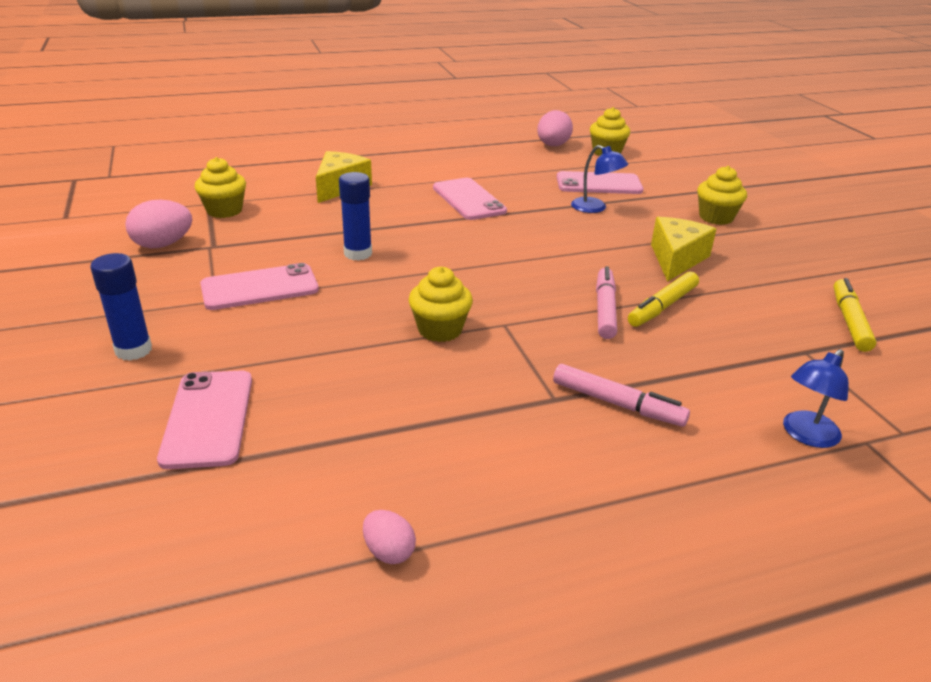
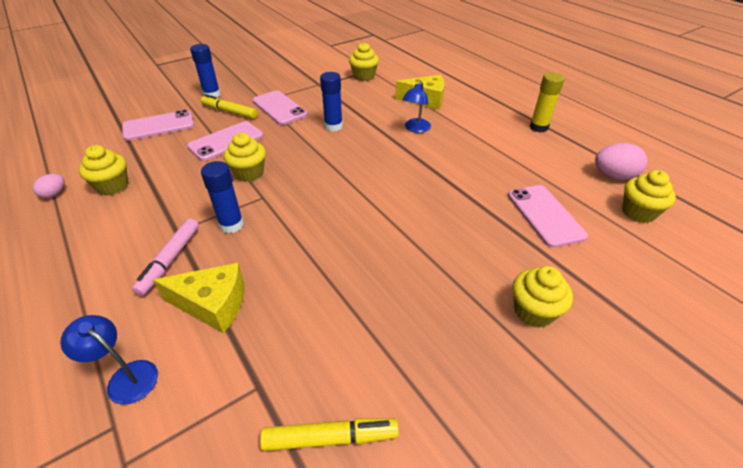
camera: 75 degrees right, 10 degrees up
pink egg [125,200,192,248] -> none
pink phone [433,178,507,220] -> pink phone moved to [187,121,263,161]
blue lamp [571,145,628,213] -> blue lamp moved to [402,81,431,133]
pink marker [596,266,617,339] -> none
yellow marker [628,272,699,327] -> yellow marker moved to [201,94,257,119]
yellow cheese [651,217,716,282] -> yellow cheese moved to [153,263,244,333]
none -> yellow cupcake [79,145,128,195]
none -> blue glue stick [201,161,244,234]
none -> yellow glue stick [530,73,564,132]

